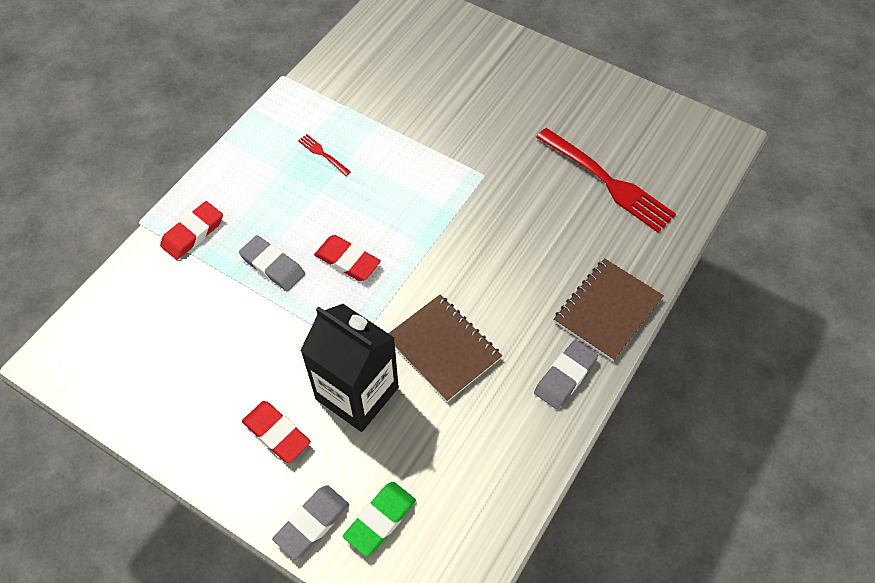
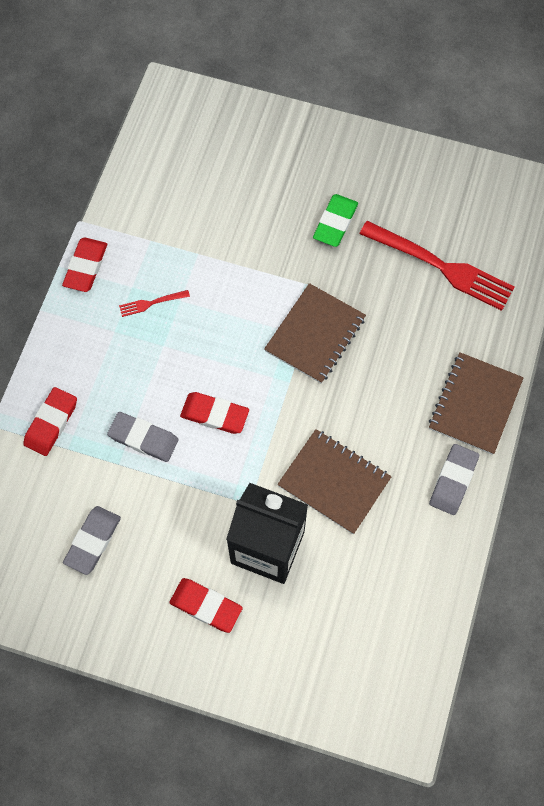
camera: 15 degrees left, 10 degrees up
grey eraser [272,485,349,560] -> grey eraser moved to [63,506,121,575]
red fork [298,134,351,176] -> red fork turned 45 degrees counterclockwise [119,290,190,317]
green eraser [343,482,416,556] -> green eraser moved to [313,194,358,247]
none -> red eraser [62,237,107,292]
none -> brown notebook [264,283,366,384]

